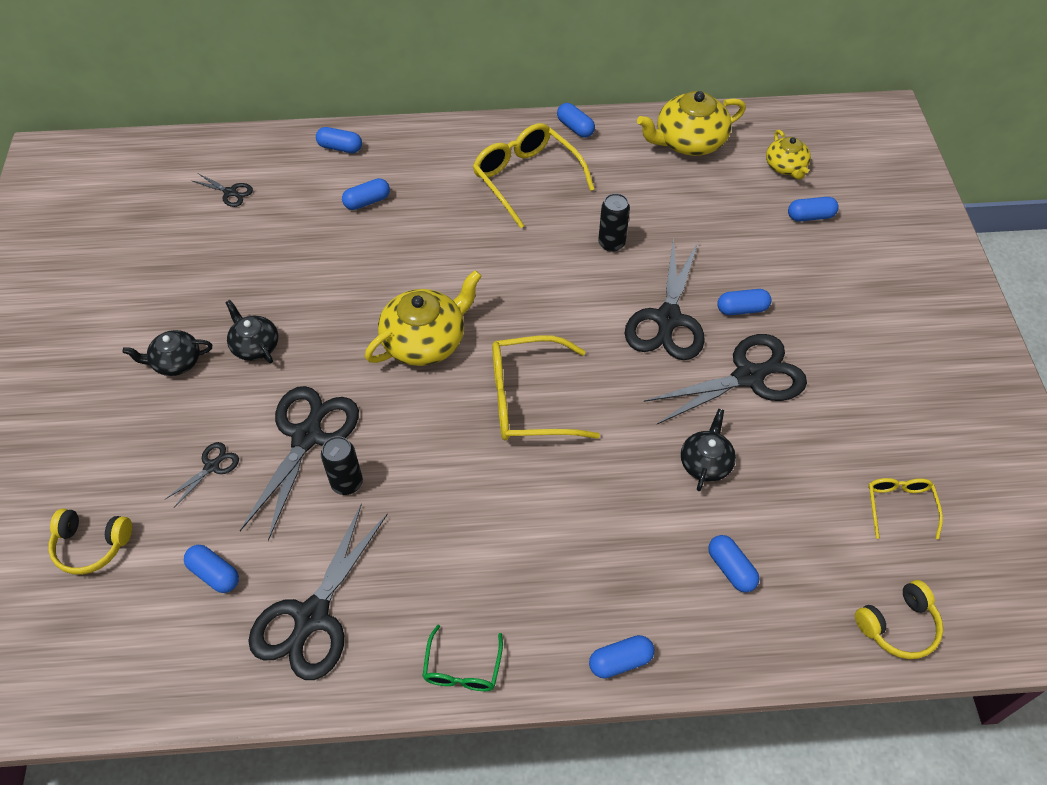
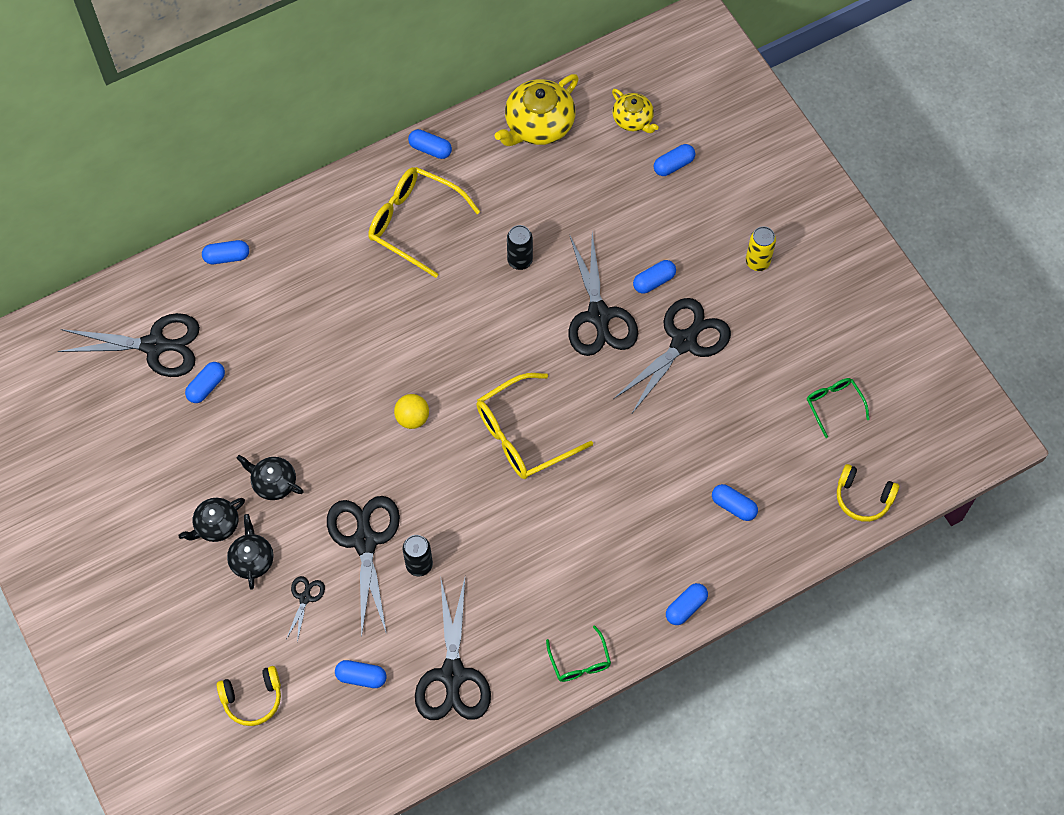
camera: 25 degrees left, 10 degrees up
black scissors [193,173,253,207] -> black scissors [58,313,200,377], size x2.19
blue capsule [342,178,390,210] -> blue capsule moved to [185,362,225,403]
yellow teapot [365,270,482,366] -> yellow ball [394,394,429,429]
black teapot [681,409,736,491] -> black teapot moved to [227,514,274,590]
yellow headphones [855,580,943,659] -> yellow headphones turned 75 degrees clockwise [837,464,899,522]
yellow glasses [868,478,943,539] -> green glasses [807,378,870,438]
none -> yellow can [746,226,776,271]

